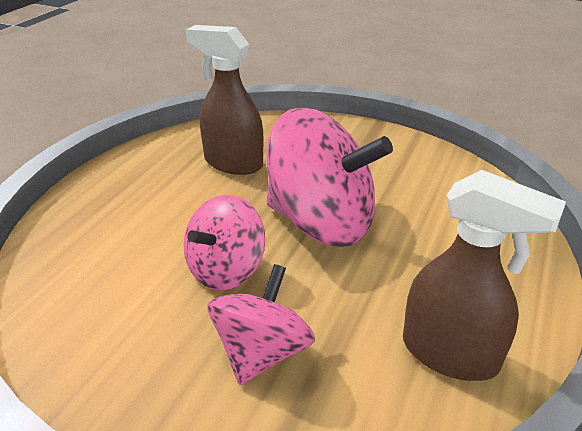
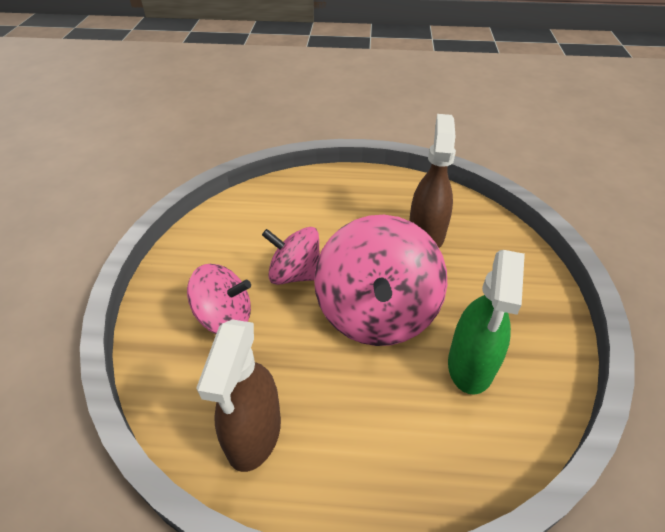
camera: 70 degrees right, 10 degrees up
none -> green spray bottle [448,250,525,395]

